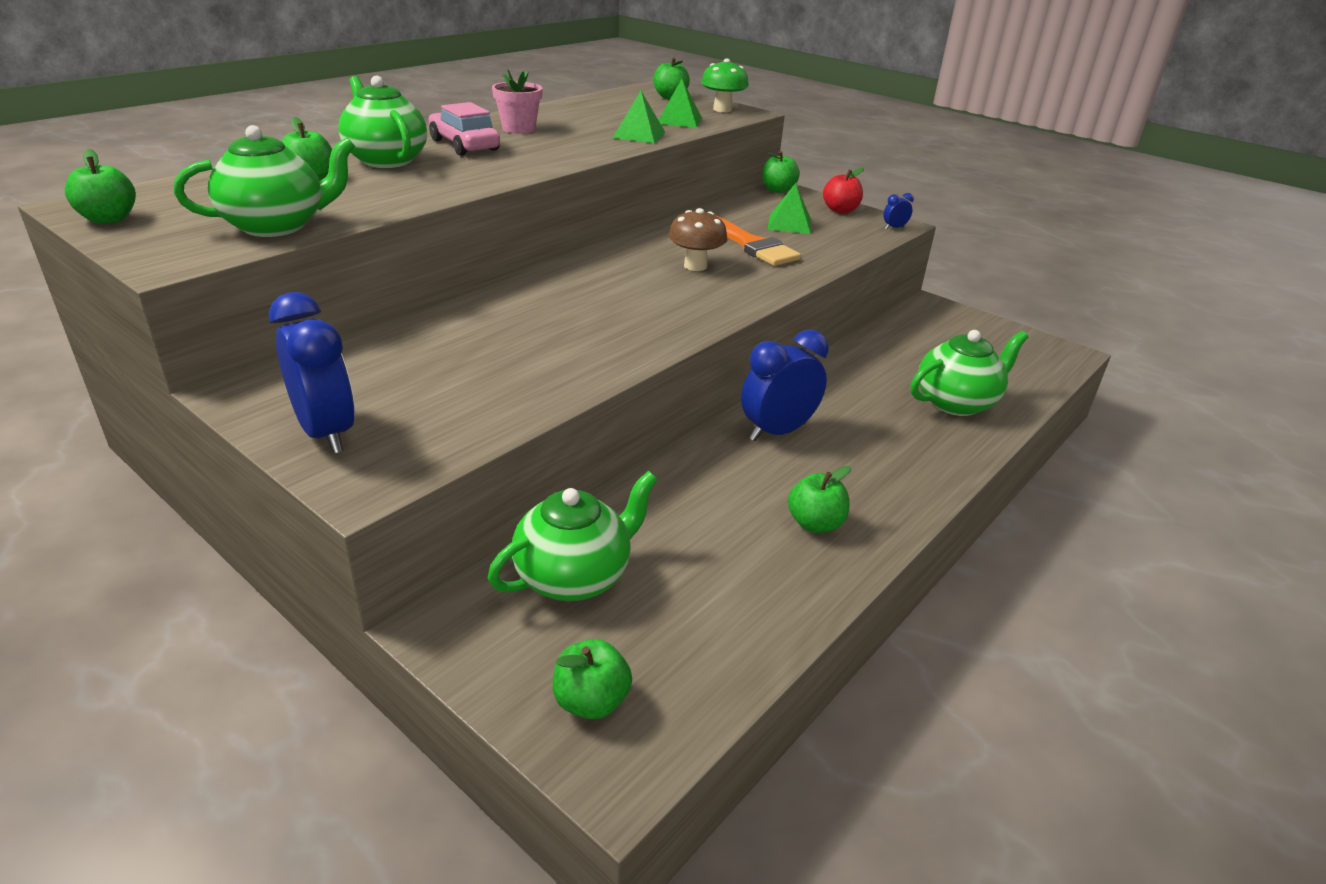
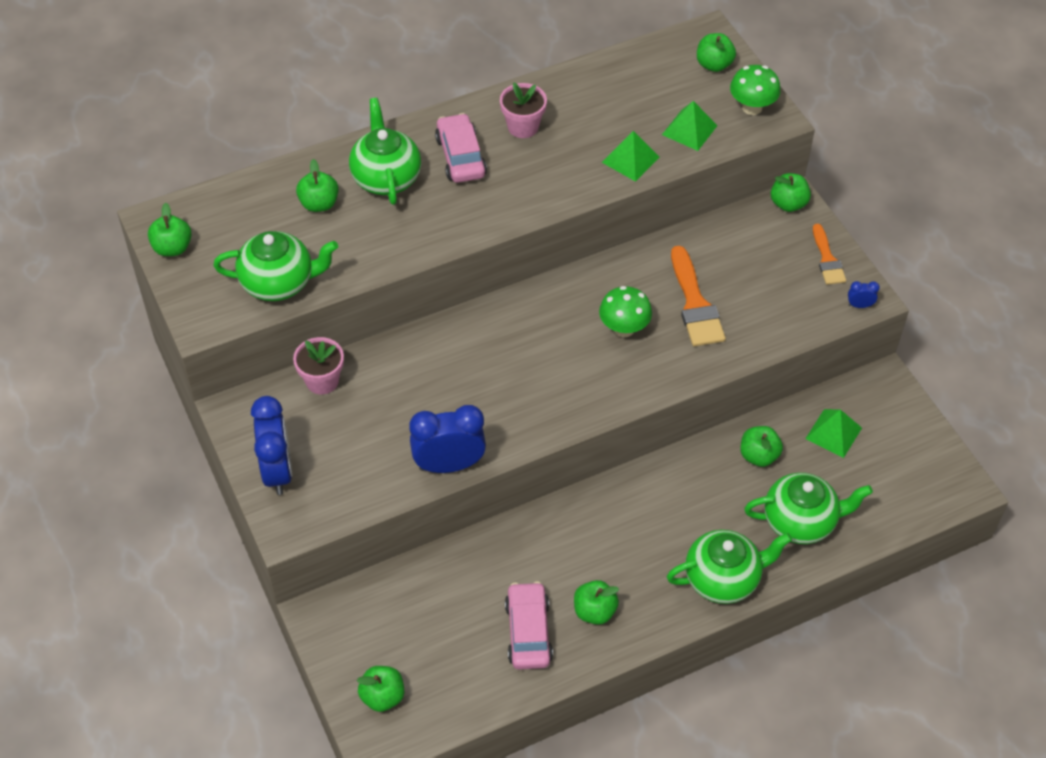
camera: 25 degrees right, 20 degrees up
green teapot [488,471,658,601] -> green teapot moved to [667,530,792,604]
brown mushroom [668,208,728,271] -> green mushroom [599,286,652,337]
blue clock [741,329,829,441] -> blue clock moved to [409,405,486,473]
green pyramid [768,183,811,234] -> green pyramid moved to [805,409,862,458]
red apple [823,168,864,213] -> orange brush [813,224,846,285]
none -> pink flower pot [293,337,344,395]
none -> pink car [505,581,553,670]
none -> green apple [741,426,783,467]

